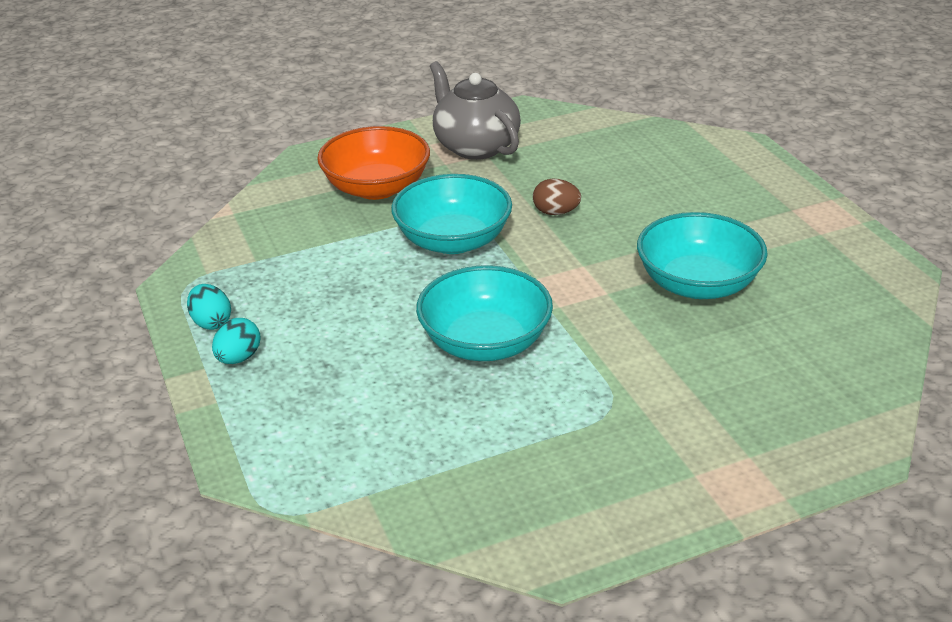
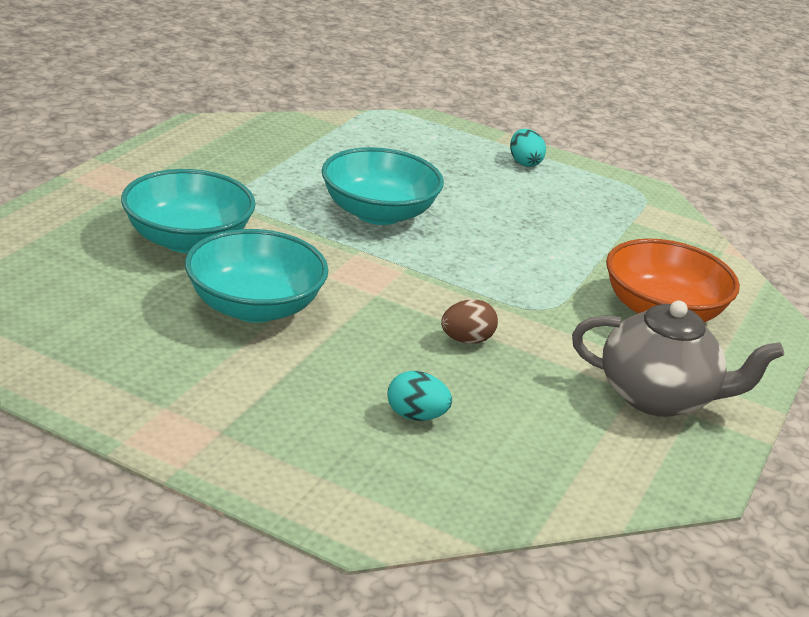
camera: 135 degrees right, 5 degrees down
turquoise egg [187,284,231,330] -> turquoise egg moved to [387,371,452,421]
turquoise bowl [391,174,512,254] -> turquoise bowl moved to [121,169,256,253]

